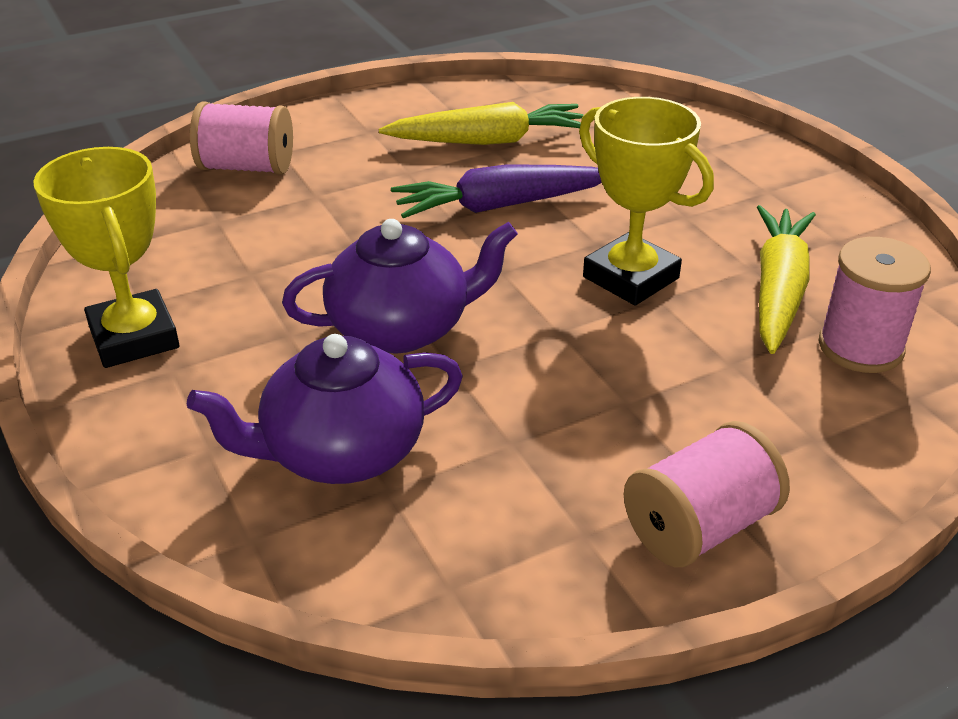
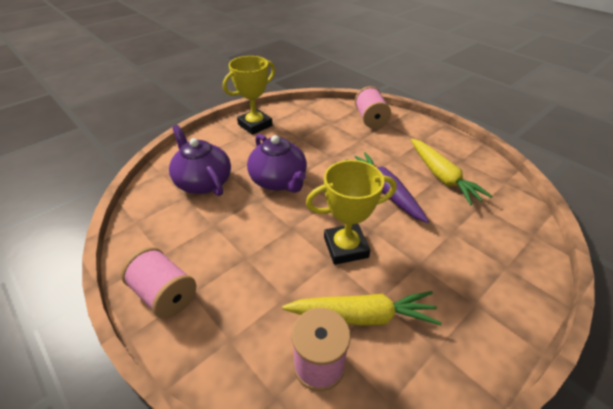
camera: 75 degrees right, 5 degrees up
yellow trophy [579,97,714,305] -> yellow trophy turned 45 degrees clockwise [306,160,396,265]

